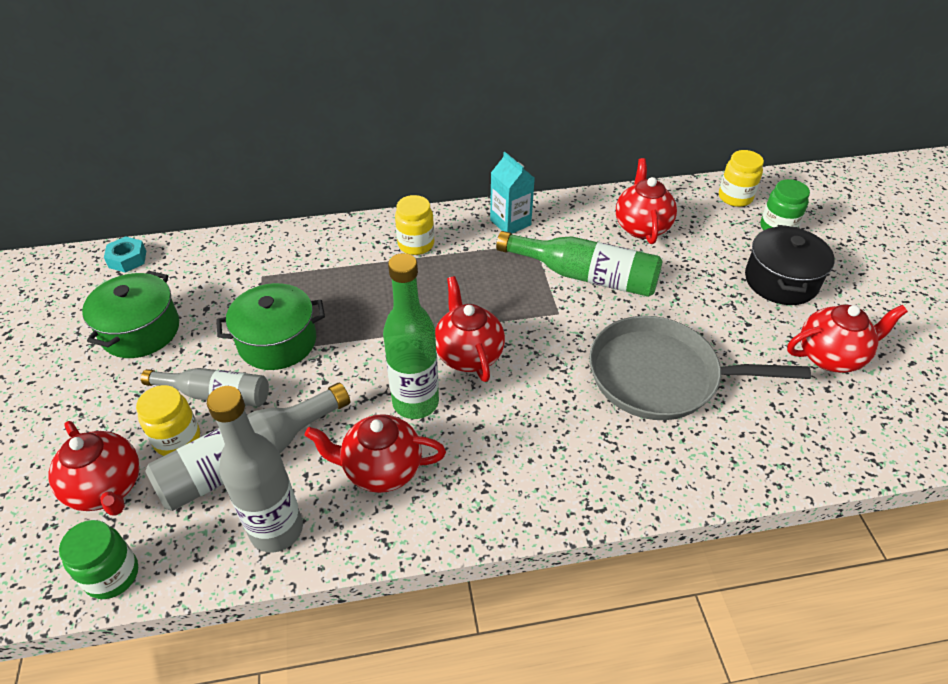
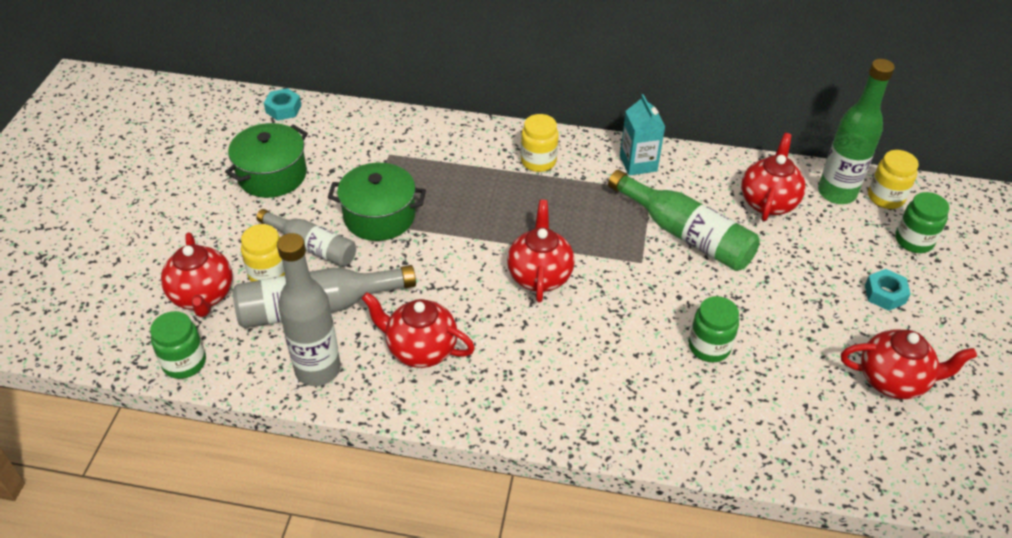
camera: 20 degrees right, 0 degrees up
green bottle [383,253,439,419] -> green bottle moved to [818,59,895,204]
grey pan [589,316,811,420] -> green jar [689,296,739,362]
black pot [745,225,835,305] -> turquoise nut [865,269,911,311]

